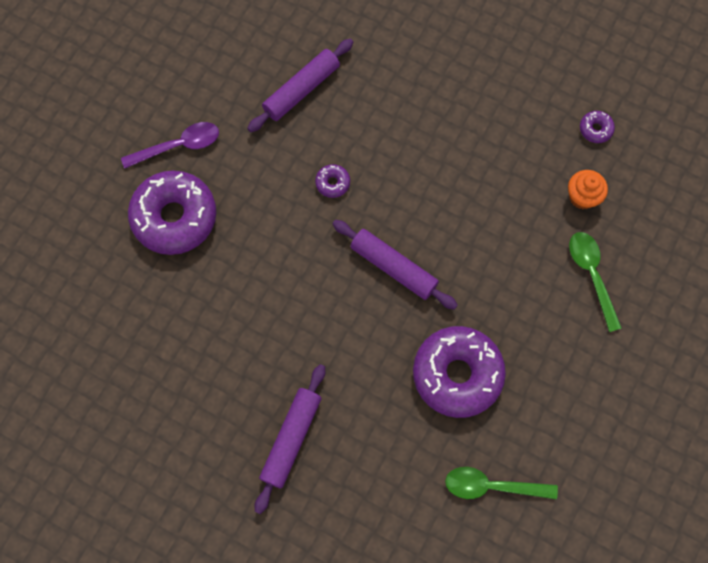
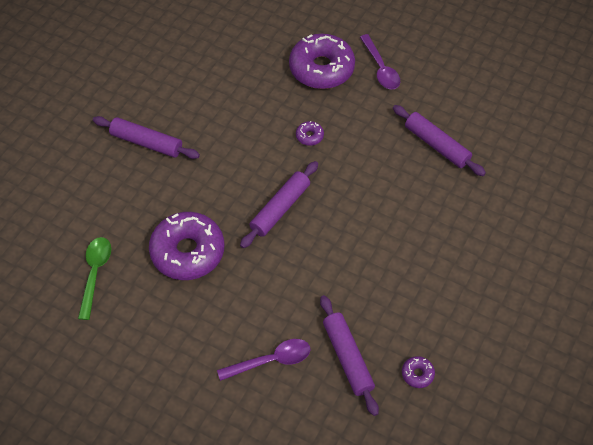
camera: 90 degrees right, 15 degrees down
purple donut [315,164,350,198] -> purple donut moved to [296,121,324,146]
orange cupcake [568,170,608,209] -> purple rolling pin [320,295,379,416]
green spoon [569,232,622,332] -> purple spoon [217,339,310,381]

